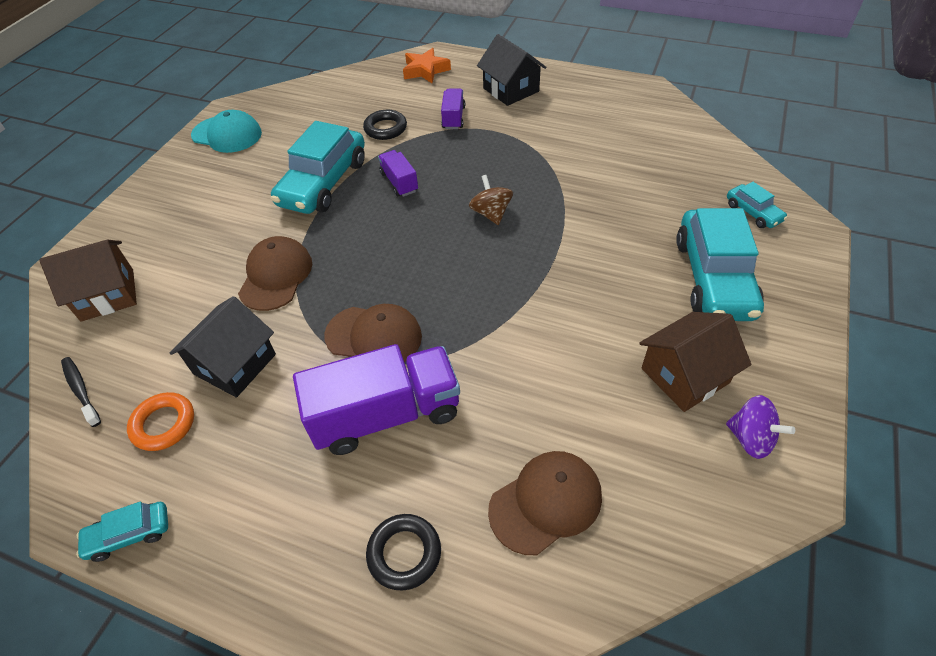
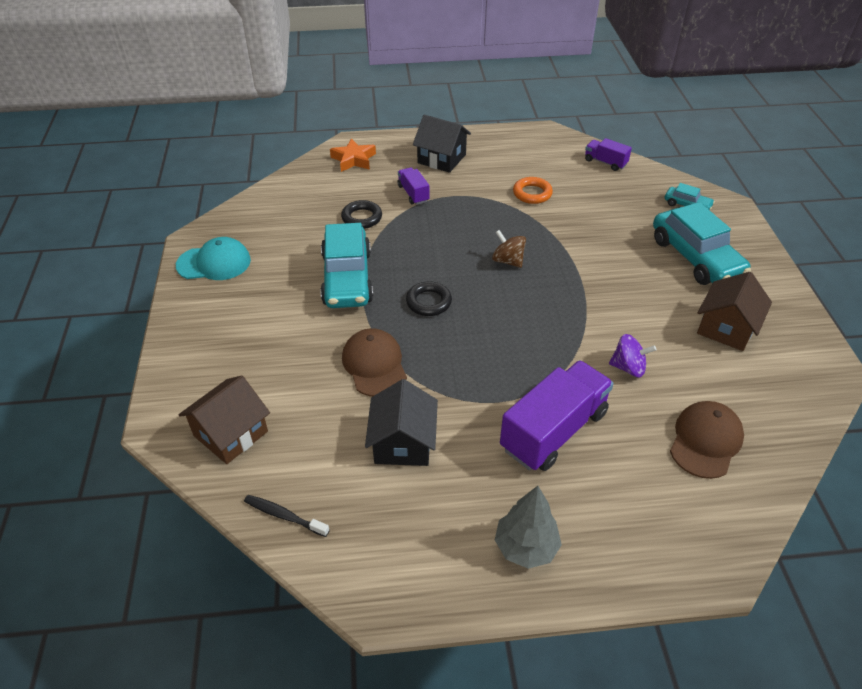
camera: 30 degrees left, 5 degrees down
turquoise car [76,501,168,562] -> none
orange ring [127,392,194,451] -> orange ring moved to [513,177,553,204]
brown cap [324,304,422,362] -> none
black ring [366,514,441,590] -> black ring moved to [406,281,452,316]
purple truck [378,150,418,197] -> purple truck moved to [585,138,632,171]
purple spinning top [726,395,795,459] -> purple spinning top moved to [609,334,657,377]
none -> grey tree [495,486,562,569]

